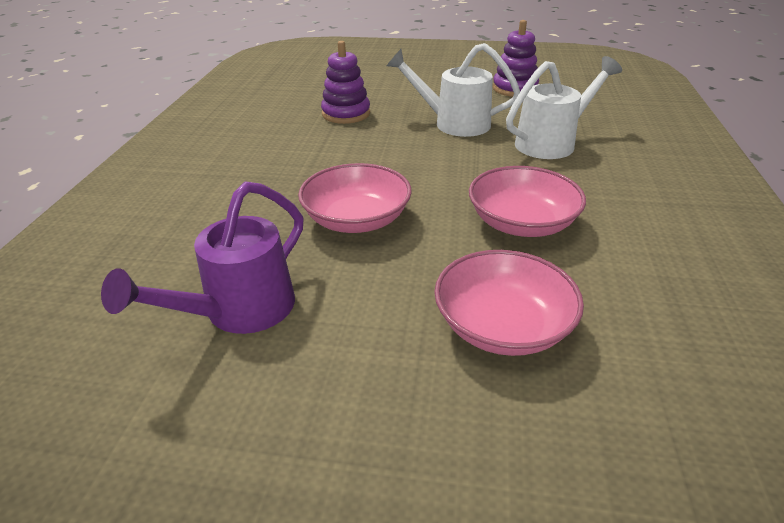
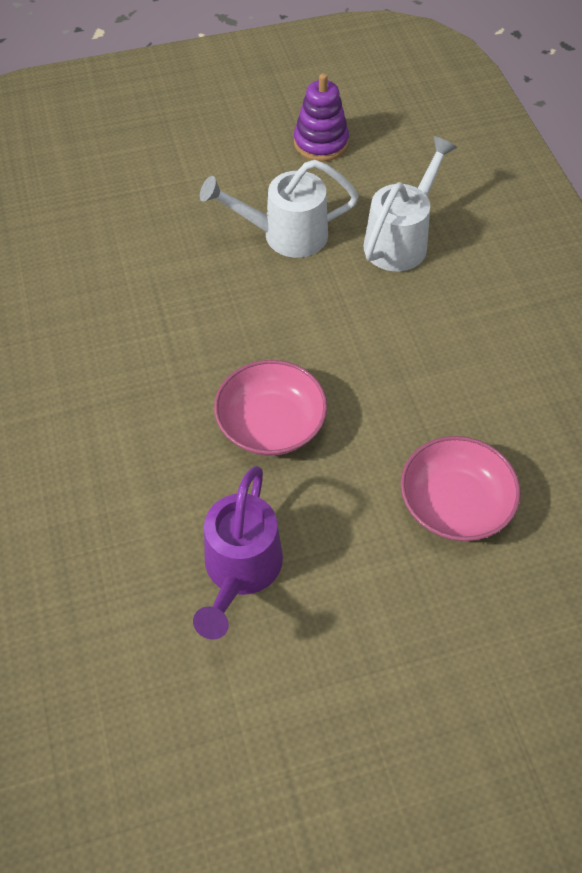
camera: 25 degrees left, 20 degrees up
purple stacking toy [321,41,370,124] -> none
pink bowl [469,166,586,237] -> none

